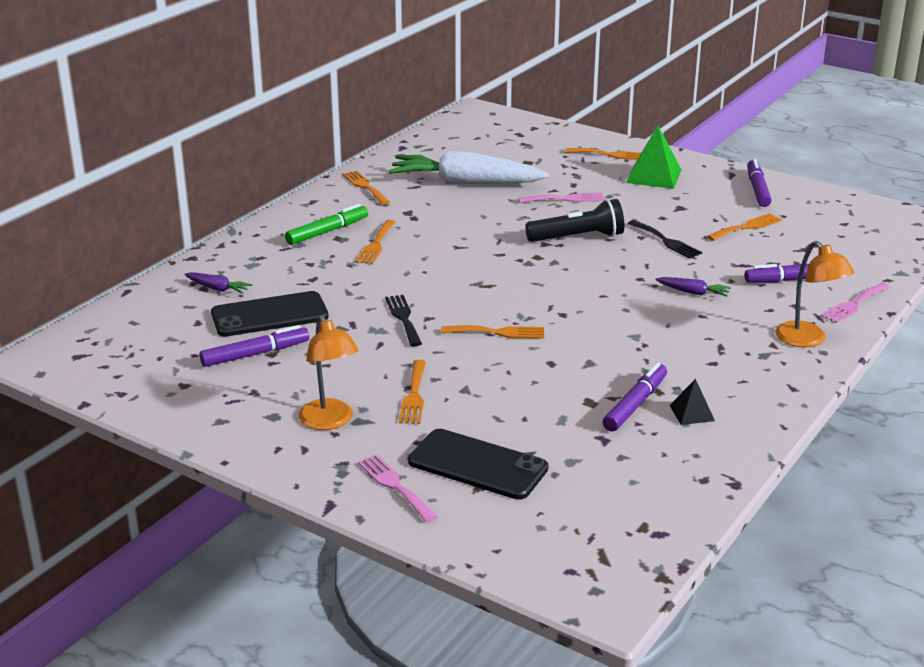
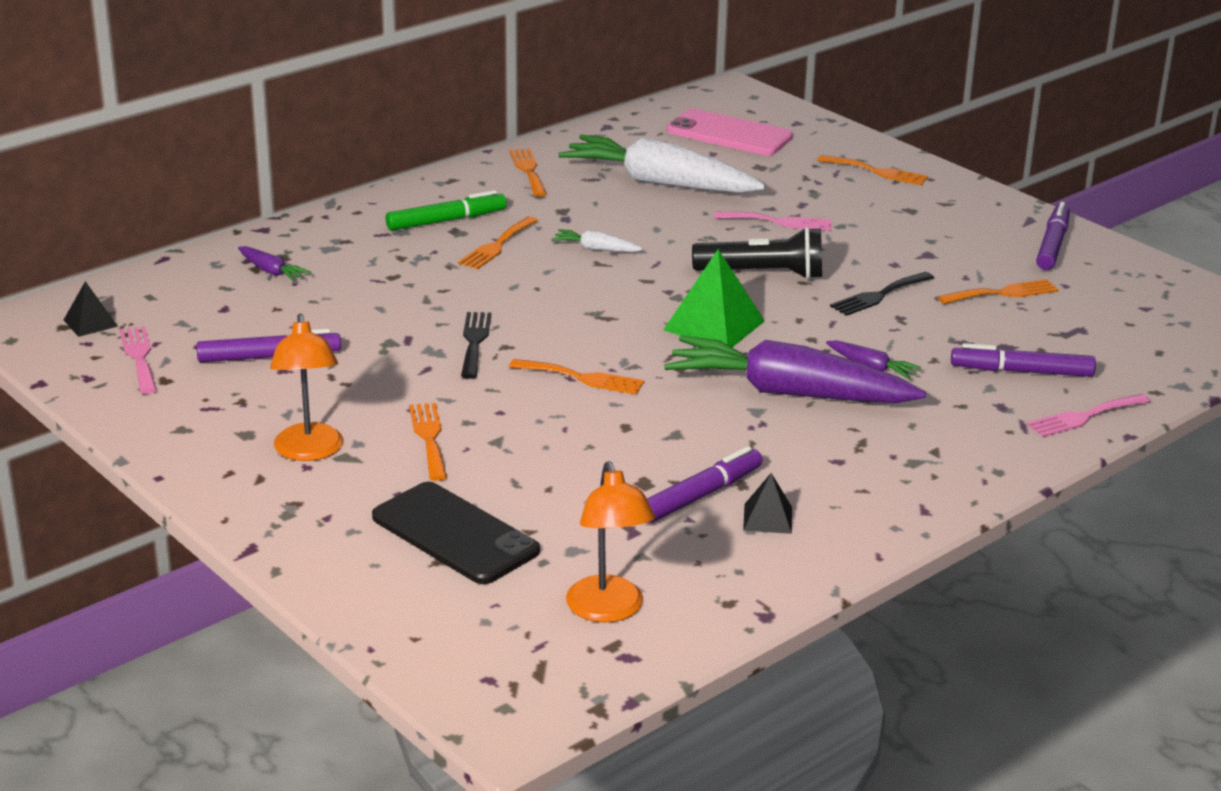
camera: 15 degrees right, 0 degrees up
black phone [211,291,329,337] -> none
pink fork [358,454,438,522] -> pink fork moved to [120,326,157,394]
orange fork [399,360,426,424] -> orange fork turned 150 degrees clockwise [409,403,447,481]
green pyramid [626,125,681,189] -> green pyramid moved to [663,249,765,347]
black fork [628,220,702,259] -> black fork turned 75 degrees clockwise [830,272,934,316]
orange lamp [775,241,855,347] -> orange lamp moved to [566,461,656,623]
none -> black pyramid [64,281,118,337]
none -> white carrot [551,229,643,252]
none -> purple carrot [664,336,926,403]
none -> pink phone [666,109,793,156]

